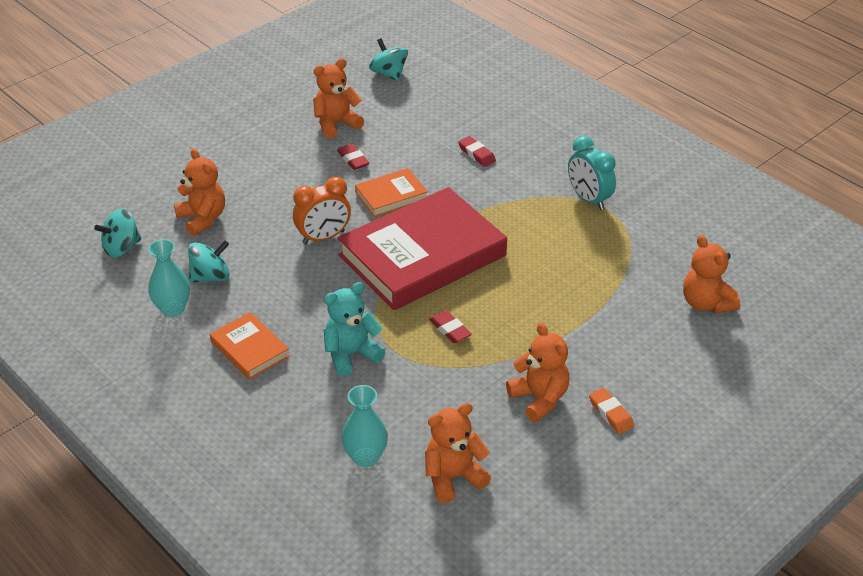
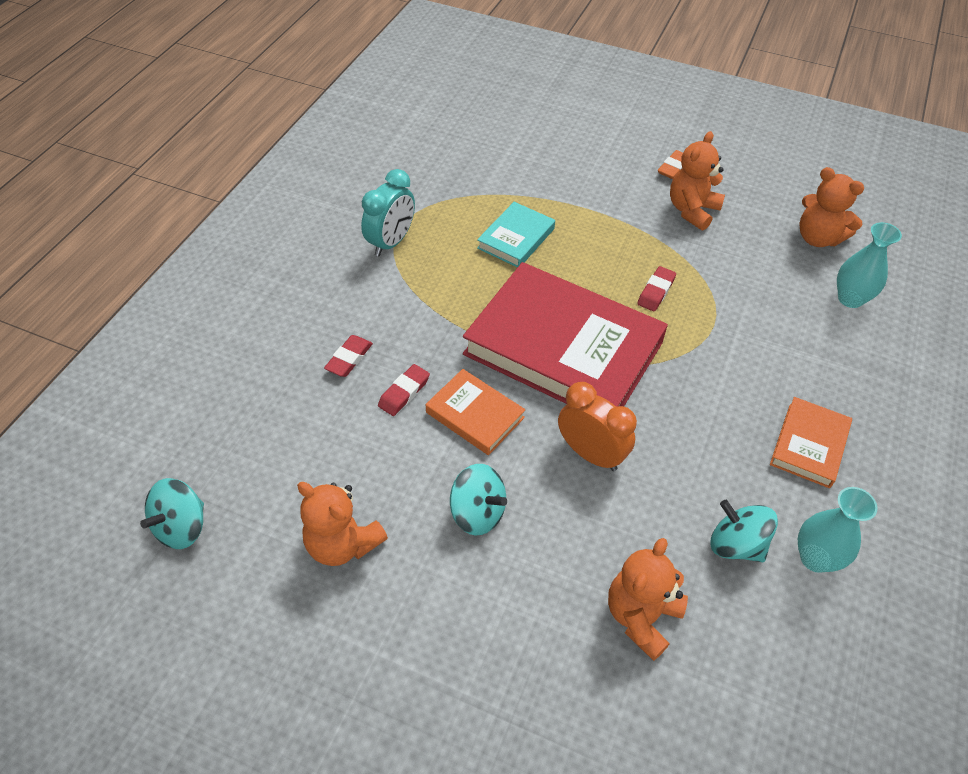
camera: 115 degrees left, 10 degrees up
turquoise spinning top [94,208,141,258] -> turquoise spinning top moved to [450,464,507,536]
turquoise teddy bear [324,282,386,377] -> none
red eraser [337,144,369,170] -> red eraser moved to [378,364,430,416]
orange teddy bear [683,235,740,314] -> none
none -> turquoise book [477,202,555,268]

